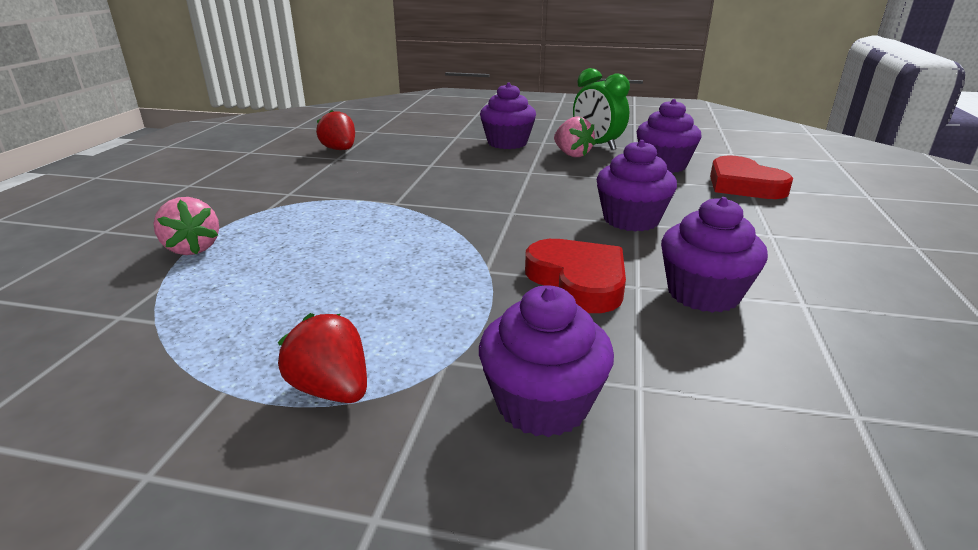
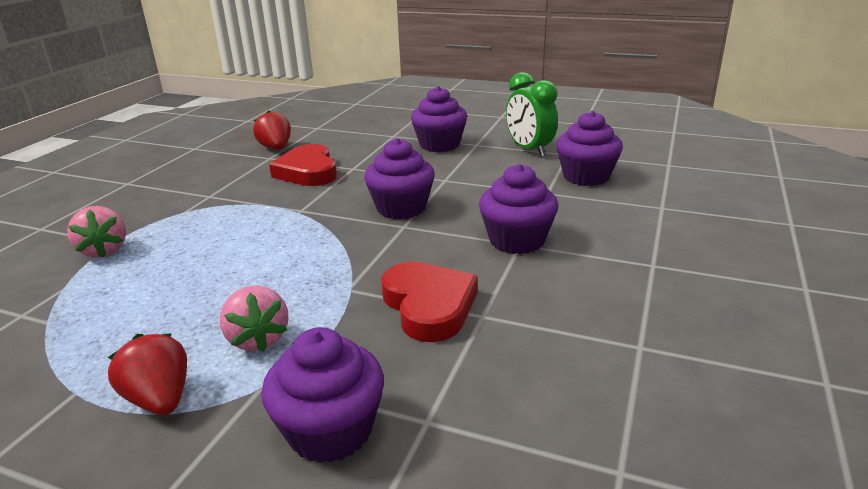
camera: 10 degrees right, 0 degrees up
pink strawberry [554,117,596,157] -> pink strawberry moved to [220,286,289,352]
purple cupcake [661,197,768,313] -> purple cupcake moved to [364,138,435,219]
red heart [710,155,793,199] -> red heart moved to [269,144,337,186]

